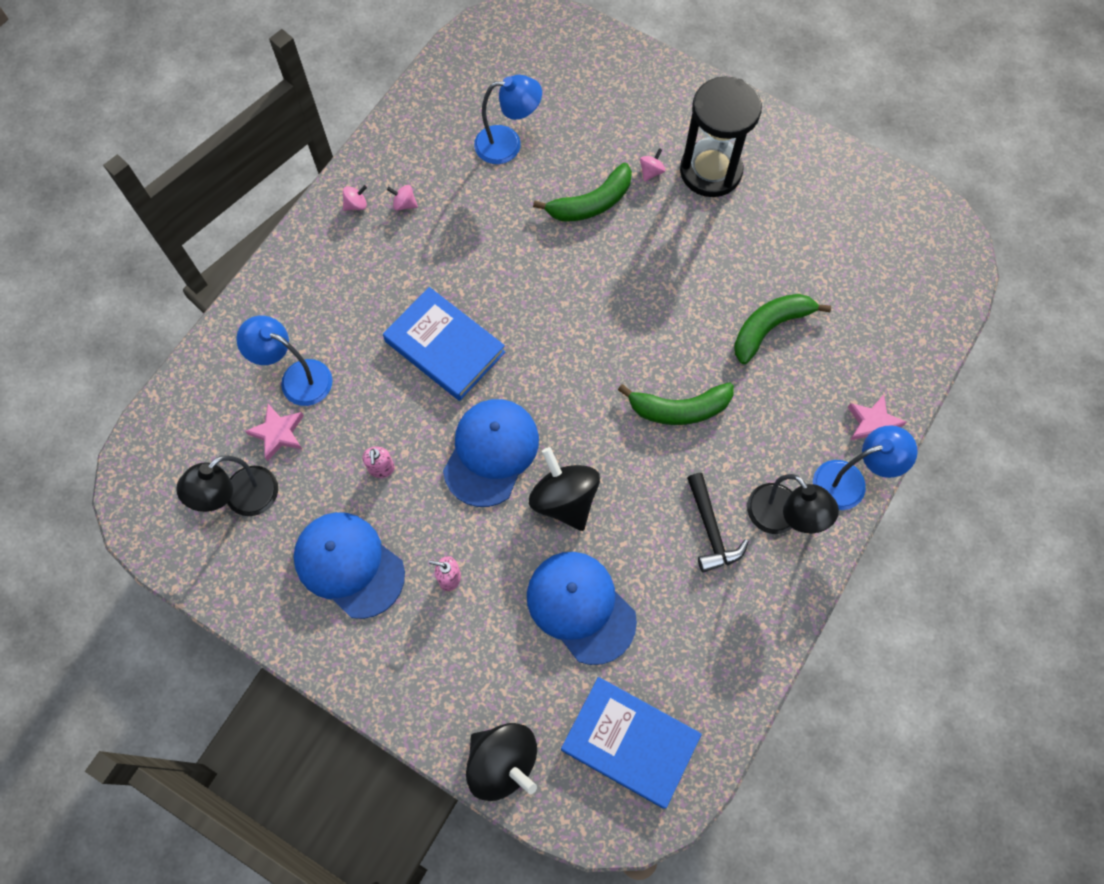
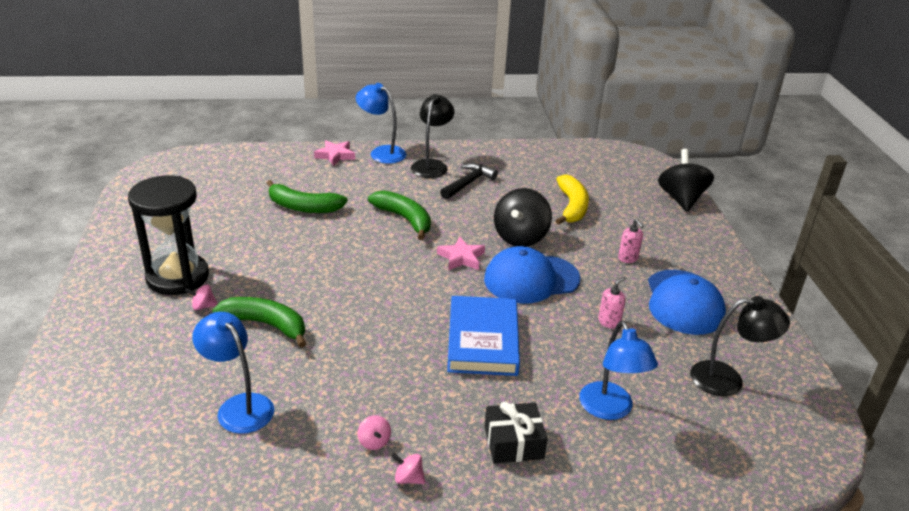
camera: 130 degrees left, 35 degrees down
pink star [245,404,304,461] -> pink star moved to [437,237,485,270]
blue cap [527,552,637,665] -> yellow banana [555,174,589,225]
blue book [561,677,702,809] -> none
none -> black gift [485,402,547,464]

